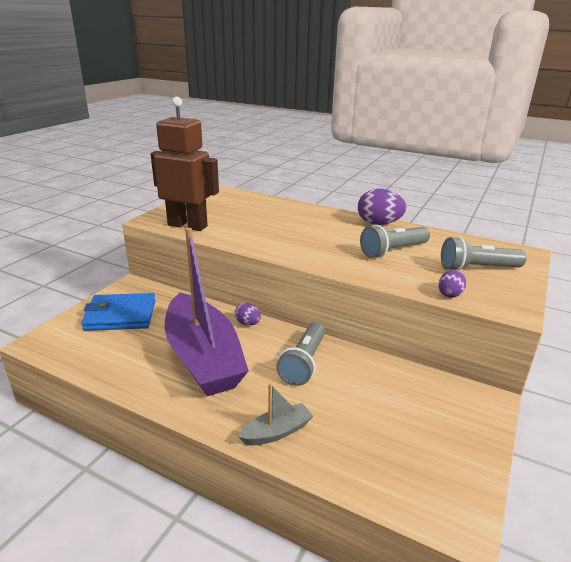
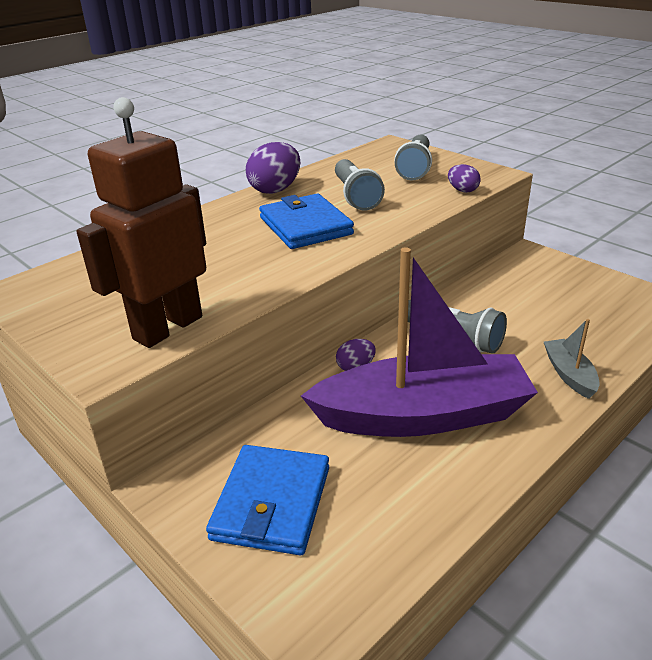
camera: 70 degrees left, 5 degrees up
none -> blue wallet [259,194,354,249]

